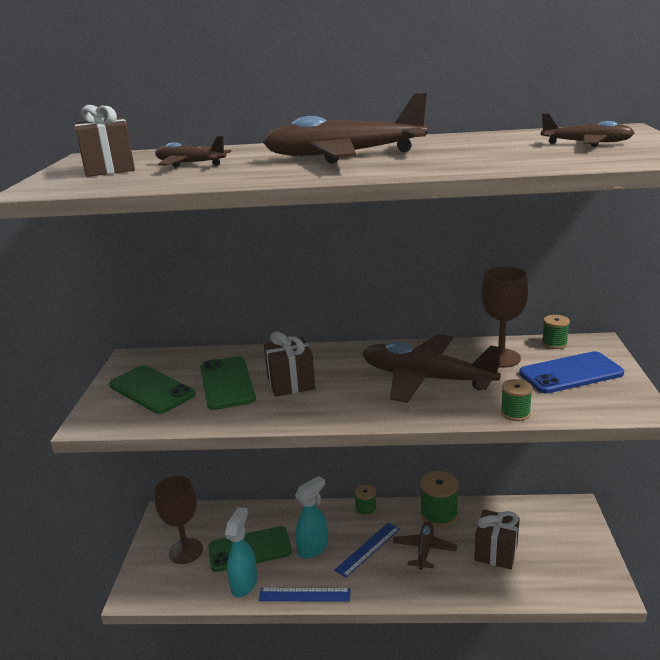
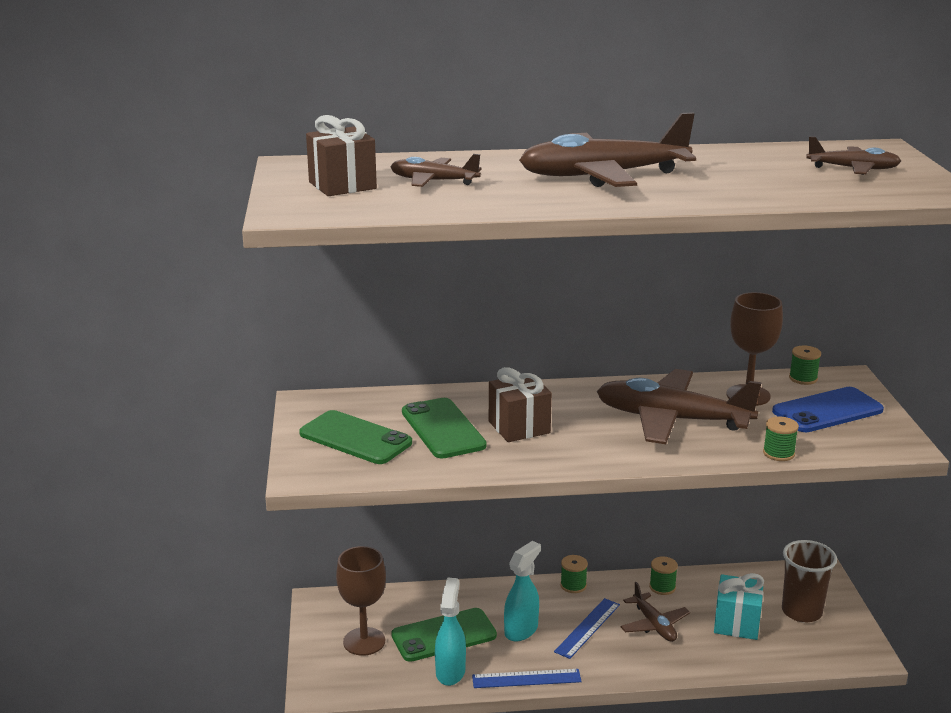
camera: 10 degrees left, 0 degrees up
brown plane [393,521,457,570] -> brown plane turned 150 degrees clockwise [620,582,690,642]
green spool [420,471,459,527] -> green spool [649,556,678,595], size x0.58
brown gift [474,509,520,569] -> turquoise gift [714,573,764,640]
none -> brown cup [782,540,837,623]

